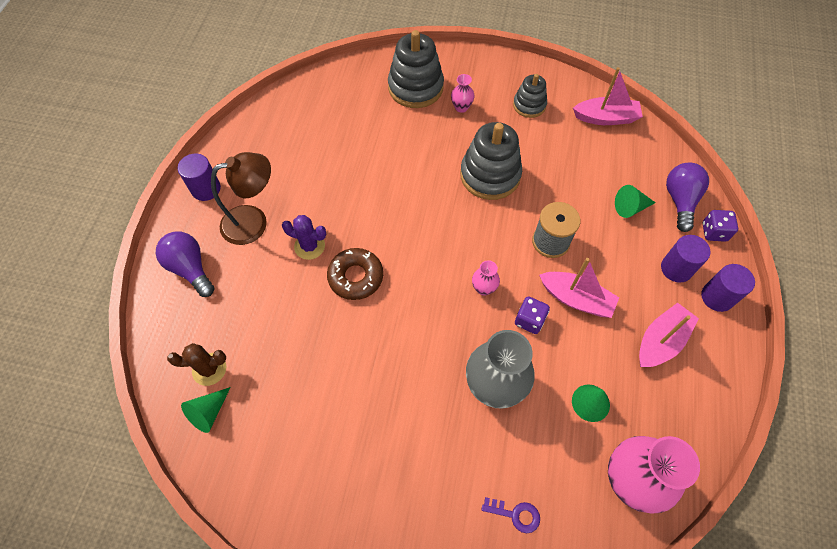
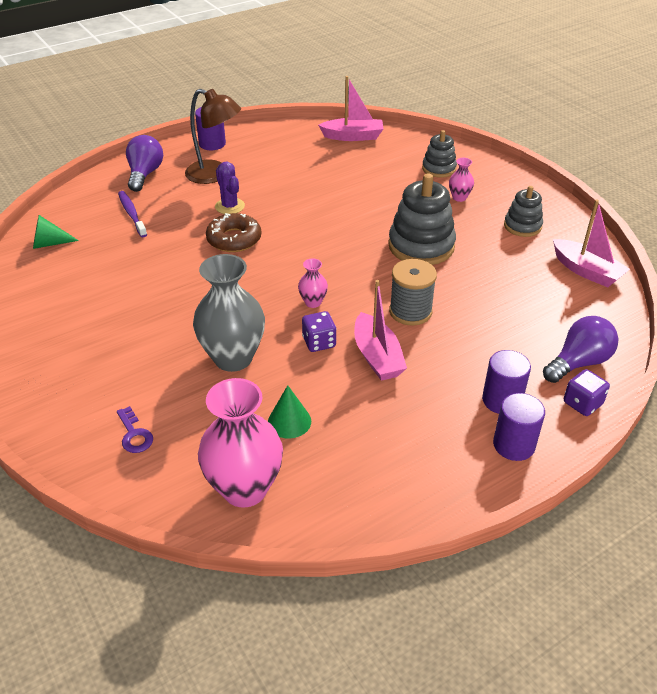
camera: 45 degrees right, 20 degrees down
brown cactus [167,343,226,386] -> none
grey stacking toy [388,30,444,108] -> grey stacking toy [422,130,457,178], size x0.59
green cone [615,185,656,218] -> none
pink boat [639,303,699,367] -> pink boat moved to [318,76,383,141]
none -> purple toothbrush [118,191,147,237]

